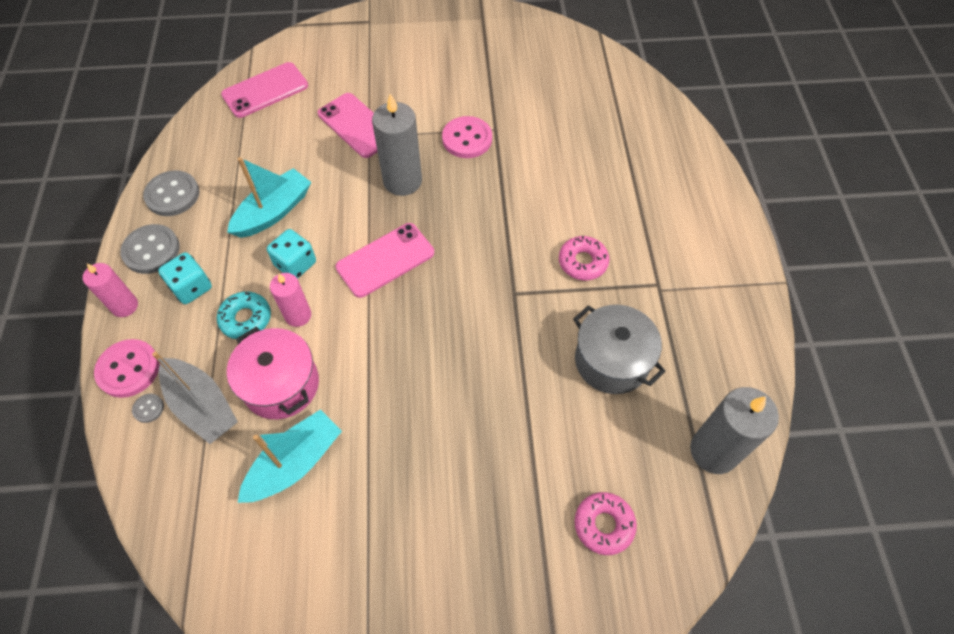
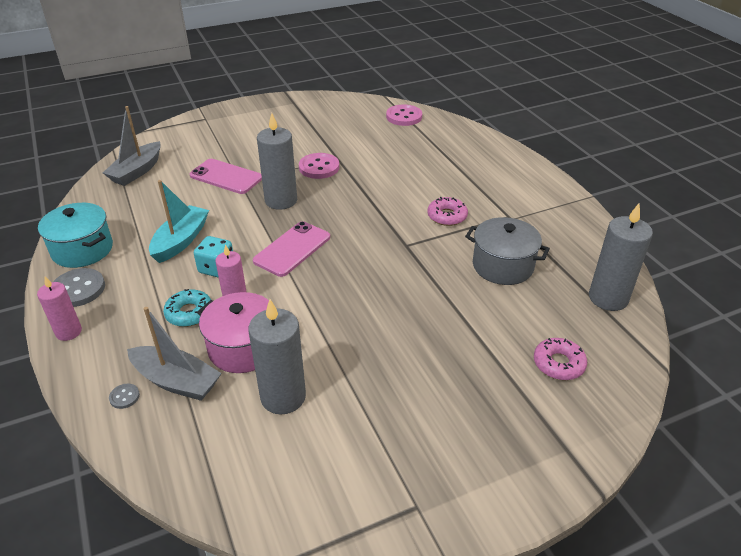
camera: 20 degrees left, 20 degrees down
pink button [94,339,160,398] -> pink button moved to [386,105,422,126]
grey button [143,170,200,216] -> turquoise pot [38,203,113,268]
turquoise dice [158,252,212,304] -> none
pink phone [221,62,308,118] -> grey boat [103,106,161,186]
turquoise boat [238,409,342,503] -> grey candle [248,299,306,415]

